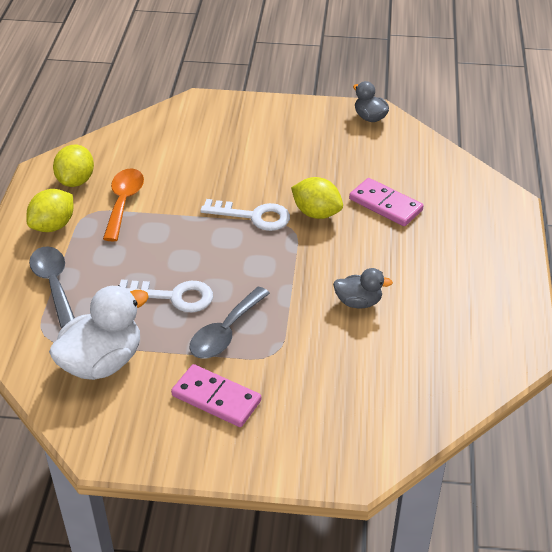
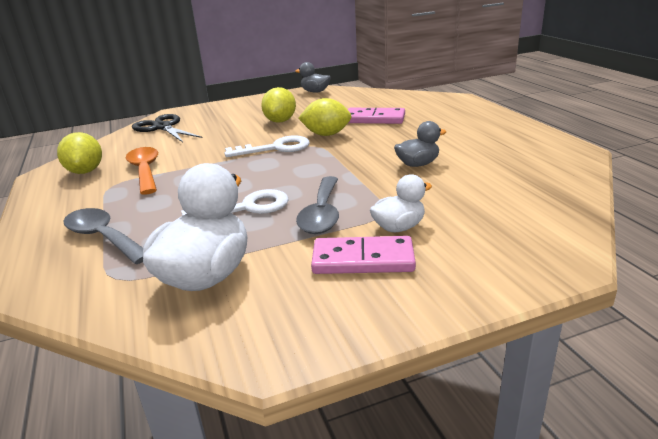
camera: 25 degrees left, 15 degrees down
yellow lemon [26,189,73,232] -> yellow lemon moved to [261,87,296,123]
none -> black scissors [132,114,202,142]
none -> white duck [370,174,432,232]

